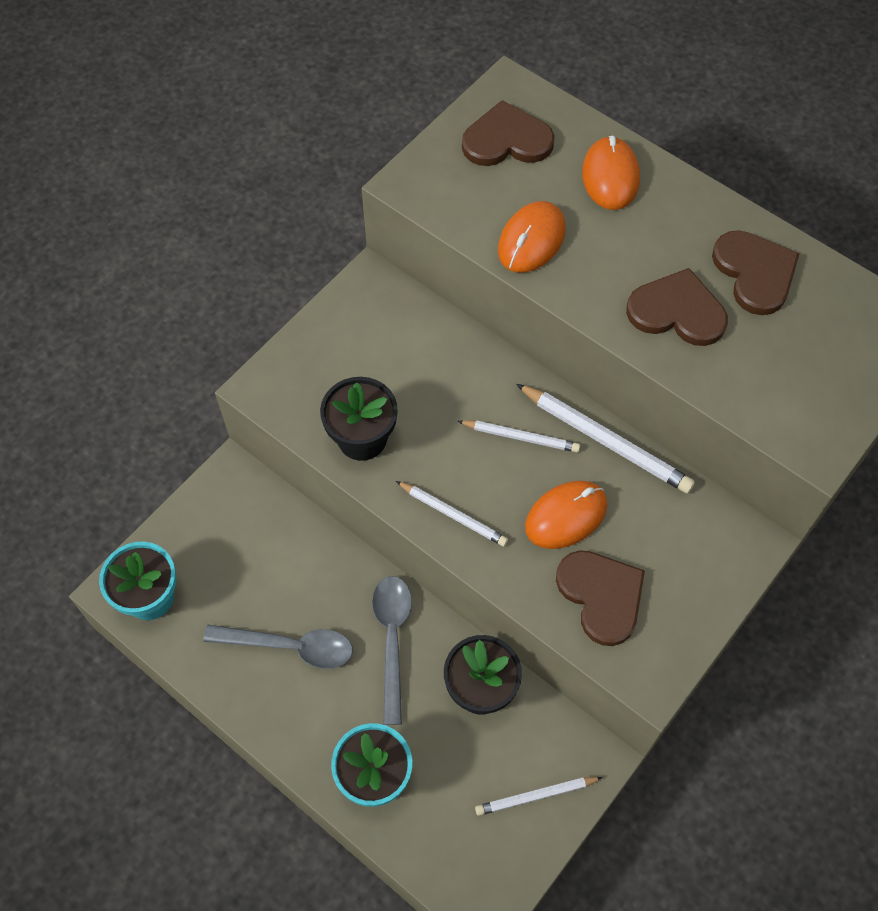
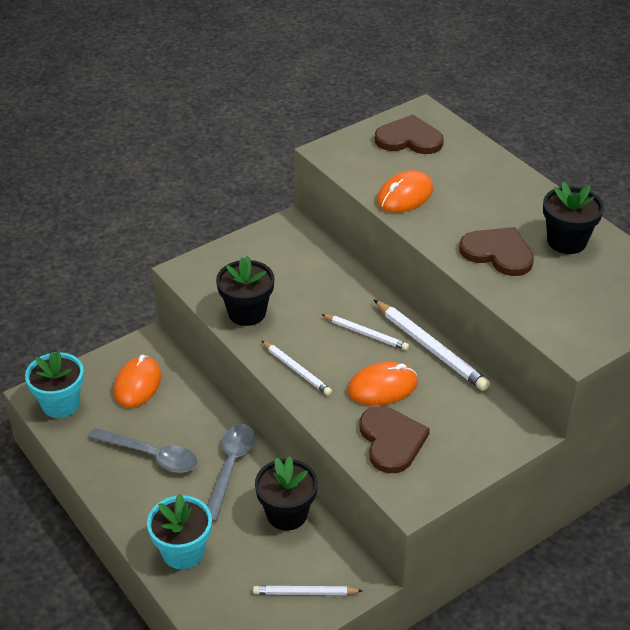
camera: 15 degrees right, 20 degrees down
orange mouse [582,136,640,210] -> orange mouse moved to [113,355,161,408]
brown heart [712,230,800,315] -> black flower pot [543,181,604,254]

